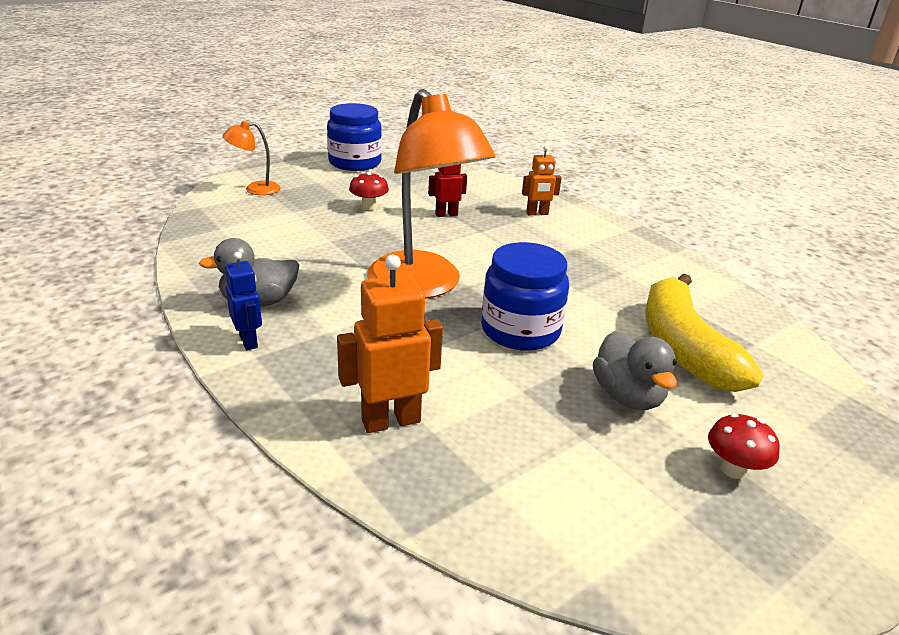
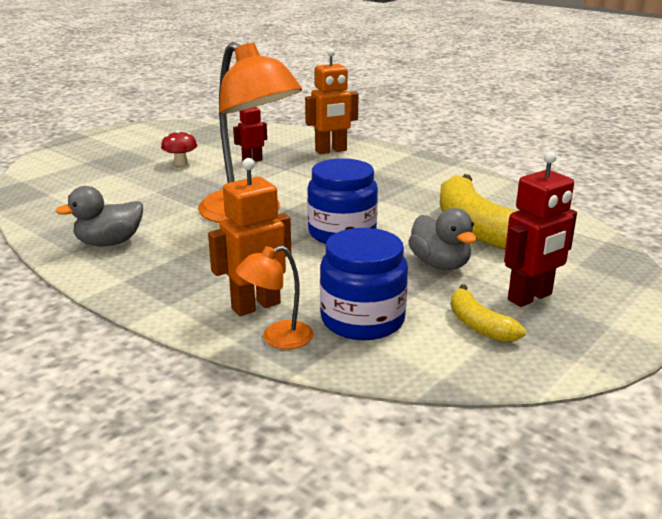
camera: 10 degrees left, 5 degrees down
orange lamp [222,121,280,195] -> orange lamp moved to [236,246,314,349]
blue robot [225,252,262,350] -> none
blue jar [327,103,382,171] -> blue jar moved to [320,228,408,340]
orange robot [522,145,562,215] -> orange robot [305,49,359,154], size x1.62
red mushroom [708,414,780,479] -> red robot [504,151,577,307]
none -> yellow banana [451,284,526,342]

